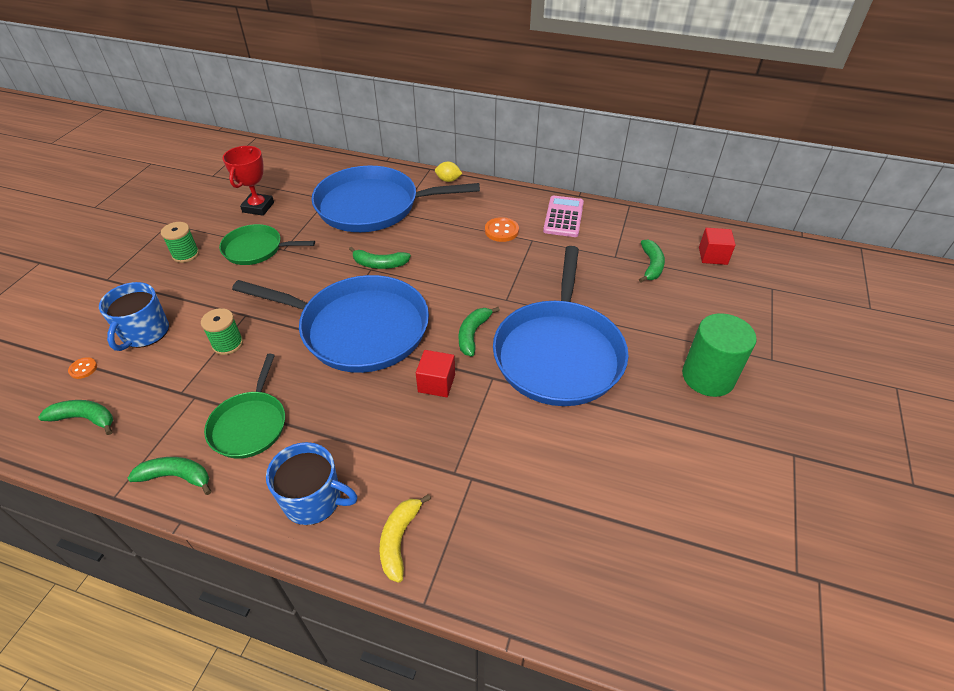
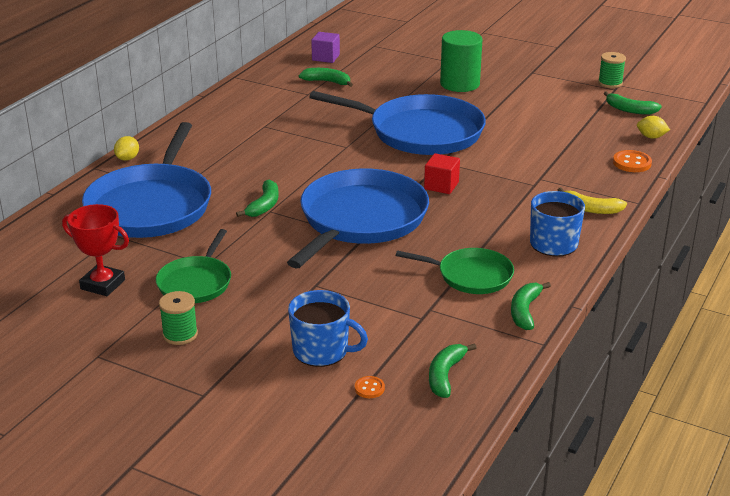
camera: 80 degrees left, 15 degrees down
green spool [201,308,243,355] -> green spool moved to [598,52,626,88]
green banana [458,307,500,356] -> green banana moved to [604,91,662,115]
orange button [485,217,519,242] -> orange button moved to [613,150,652,172]
pink calculator [543,196,584,237] -> none
red cube [699,228,736,265] -> purple cube [311,32,340,63]
none -> yellow lemon [637,116,670,139]

